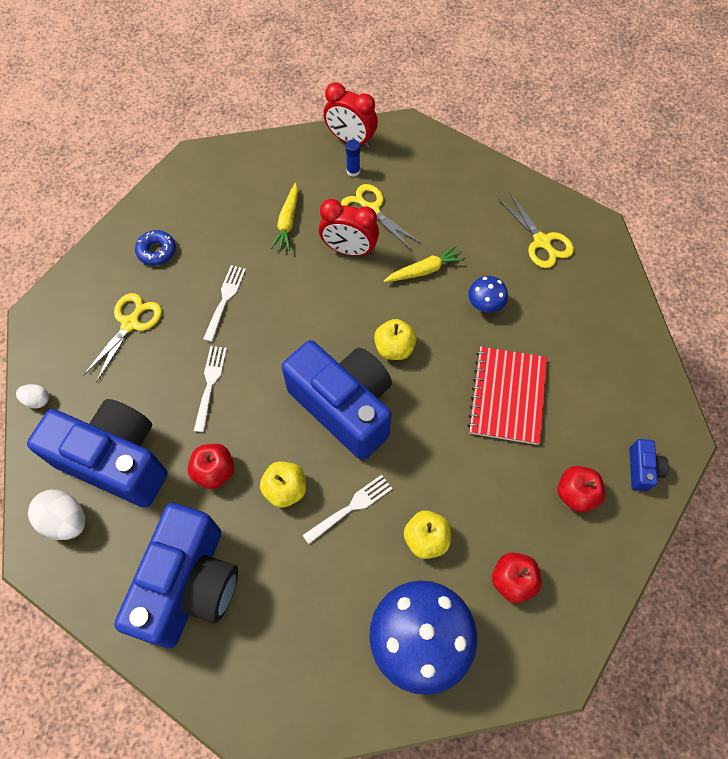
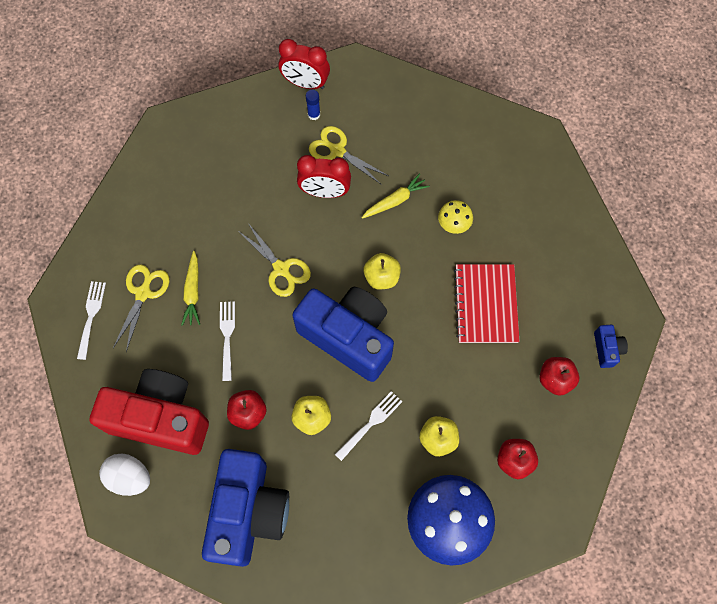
camera: 10 degrees left, 5 degrees up
white egg [16,384,49,408] -> none
blue camera [27,399,168,508] -> red camera [89,369,209,455]
blue donut [135,230,176,265] -> none
white fork [203,265,246,342] -> white fork moved to [77,281,106,360]
yellow carrot [271,183,298,251] -> yellow carrot moved to [181,251,200,326]
blue mushroom [468,276,508,313] -> yellow mushroom [438,200,473,234]
yellow scissors [498,193,574,268] -> yellow scissors moved to [238,223,311,297]

